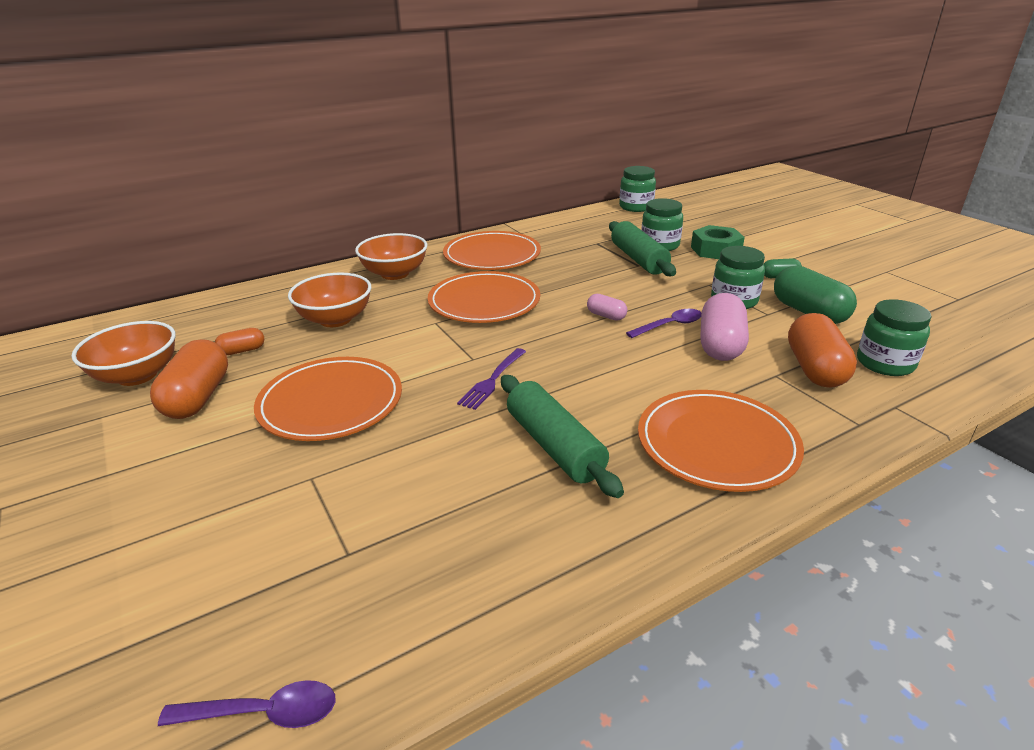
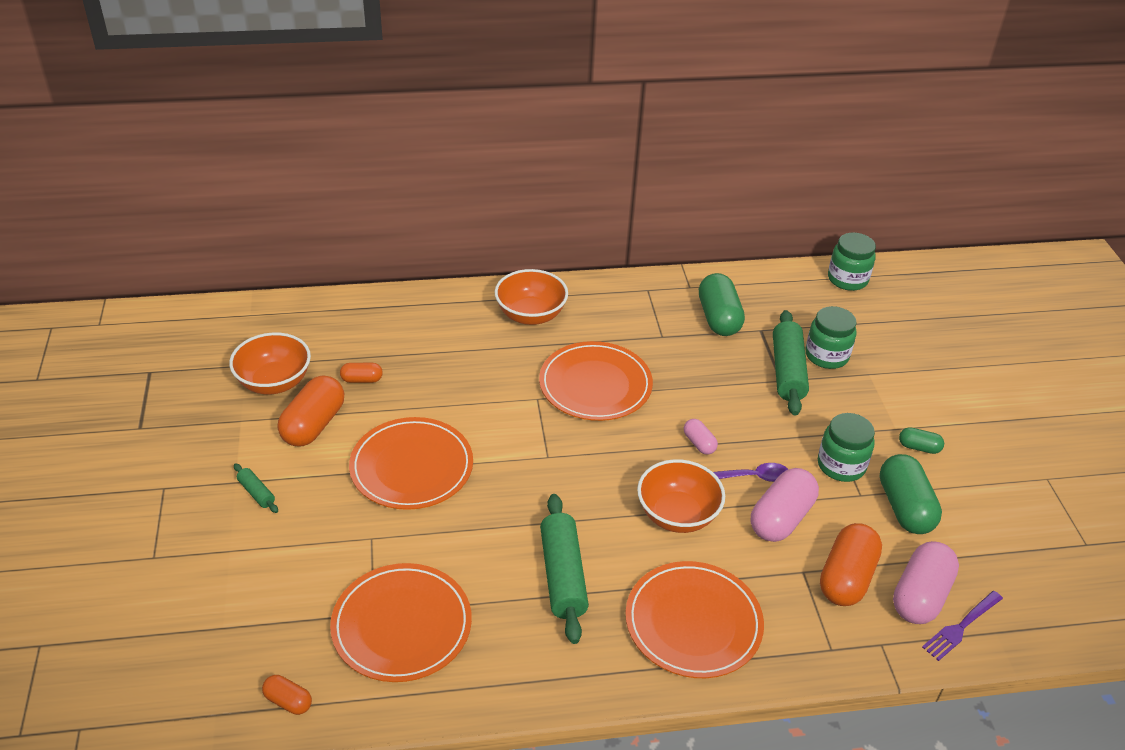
camera: 20 degrees right, 10 degrees up
purple spoon [158,680,335,728] -> orange capsule [262,675,312,715]
orange bowl [288,273,371,327] -> orange bowl moved to [637,459,725,533]
orange plate [443,231,541,270] -> orange plate moved to [330,563,472,682]
purple fork [457,348,526,410] -> purple fork moved to [922,591,1003,661]
green nut [691,225,745,259] -> none
green jar [857,299,932,376] -> pink capsule [893,541,959,624]
none -> green rolling pin [234,463,278,513]
none -> green capsule [699,273,745,336]

